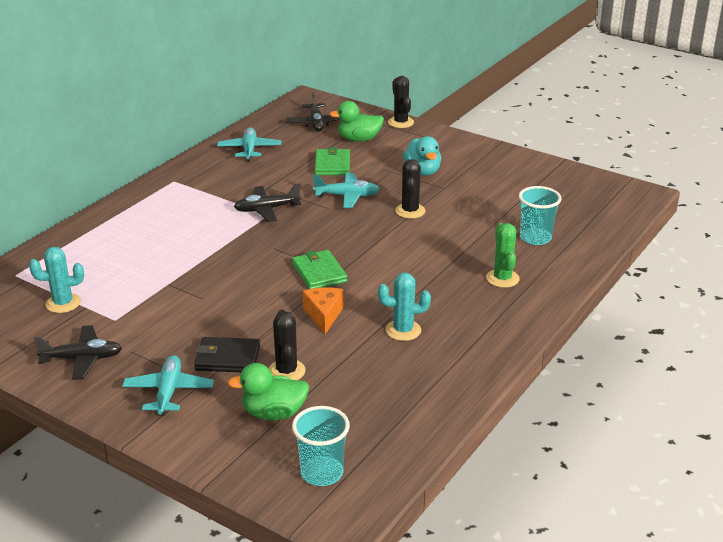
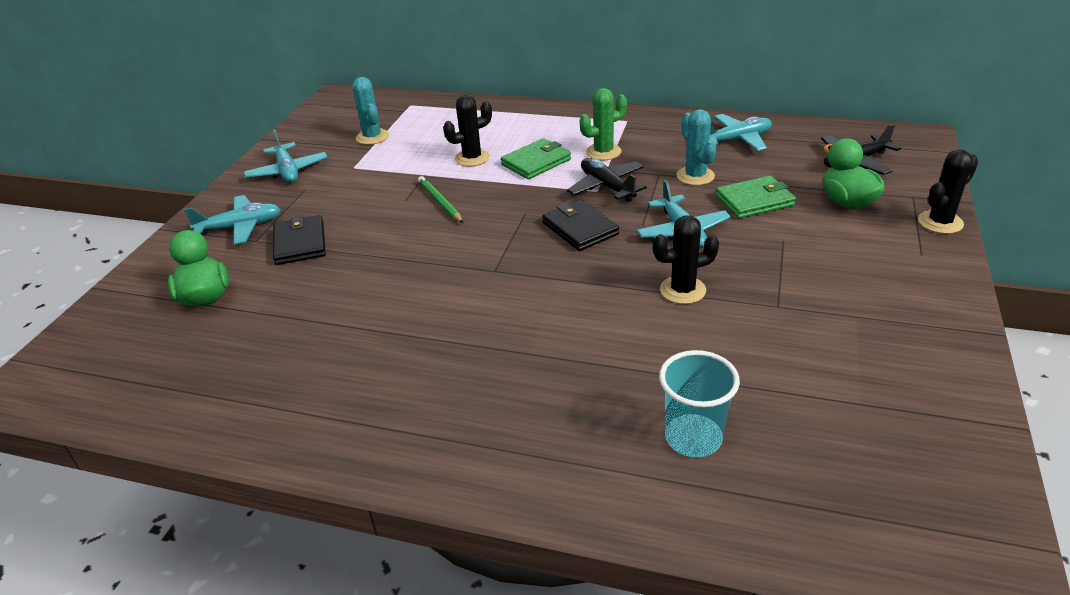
camera: 75 degrees right, 5 degrees up
black plane [34,325,122,380] -> turquoise plane [244,130,327,183]
black cactus [268,310,306,380] -> black cactus moved to [443,95,492,167]
green wallet [292,250,347,289] -> green wallet moved to [501,138,571,179]
turquoise cup [292,406,350,486] -> none
orange cheese [303,287,344,334] -> none
turquoise cactus [378,272,431,341] -> turquoise cactus moved to [676,109,716,186]
turquoise duck [403,136,441,176] -> none
green cactus [486,223,520,288] -> green cactus moved to [580,88,627,160]
none -> green pencil [418,176,463,223]
none -> black wallet [542,200,619,251]

